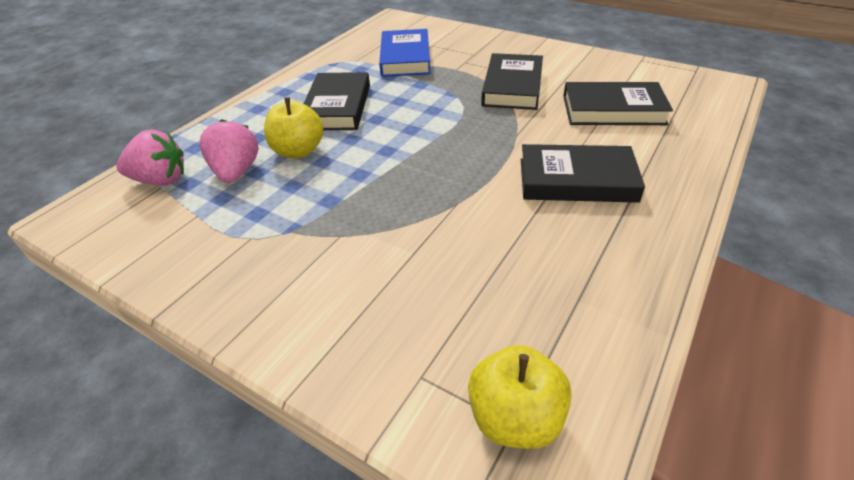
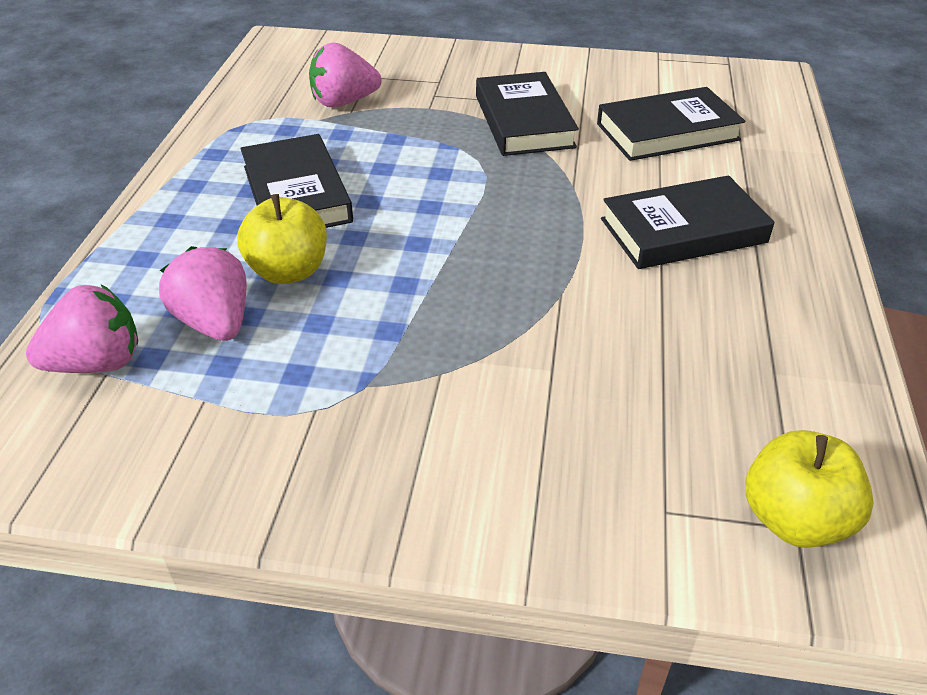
camera: 25 degrees left, 0 degrees up
blue book [379,29,431,77] -> pink strawberry [309,43,382,107]

